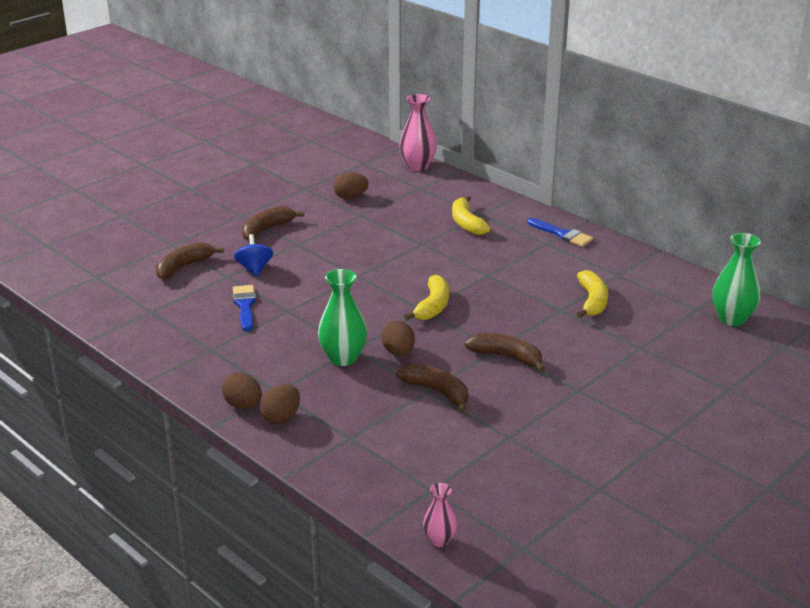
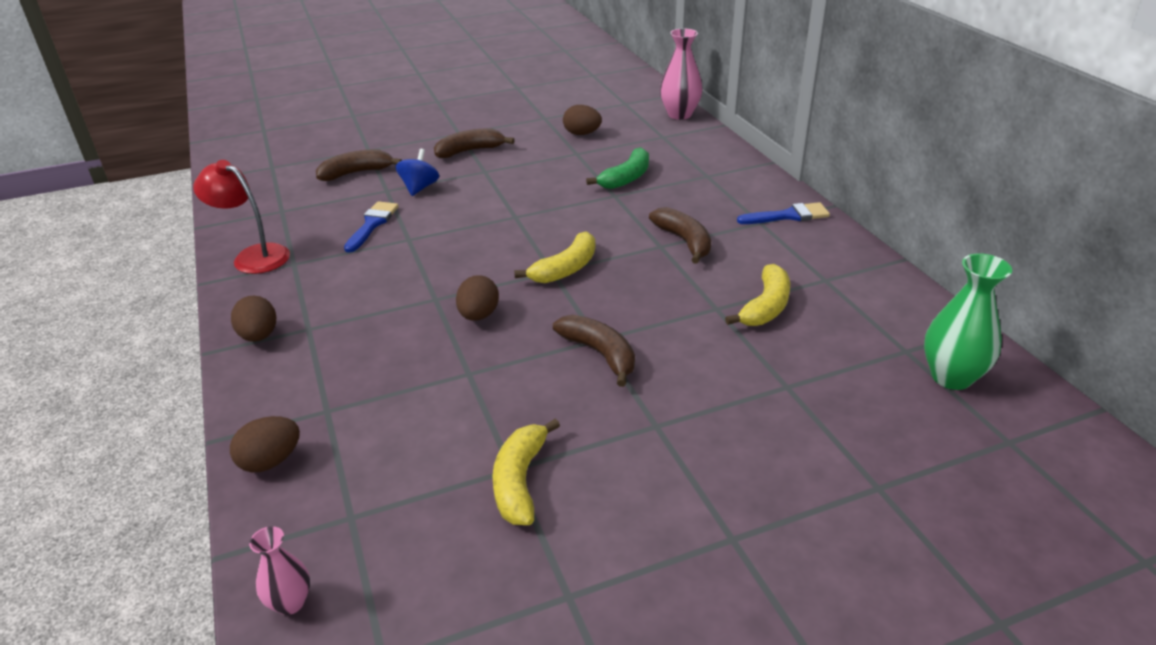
camera: 25 degrees right, 5 degrees up
brown egg [260,384,300,424] -> brown egg moved to [230,416,300,472]
green vase [318,269,367,366] -> none
brown banana [396,364,468,412] -> brown banana moved to [649,207,711,264]
yellow banana [452,195,490,235] -> yellow banana moved to [492,419,560,525]
blue brush [527,218,593,247] -> blue brush turned 75 degrees counterclockwise [737,202,830,224]
none -> red lamp [193,160,290,274]
none -> green banana [586,147,649,189]

